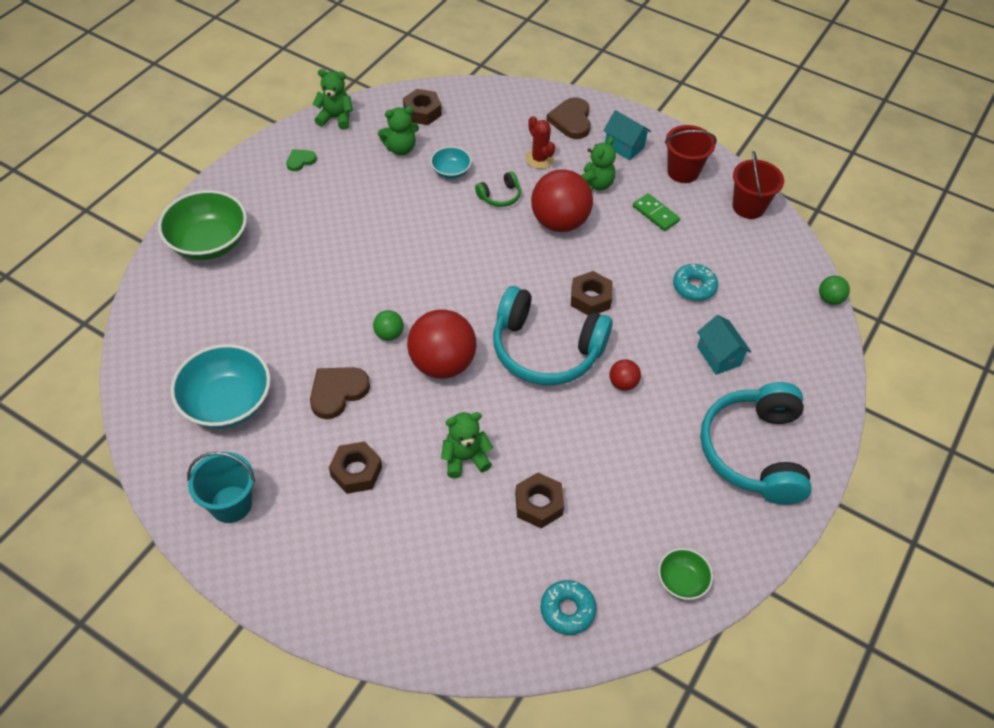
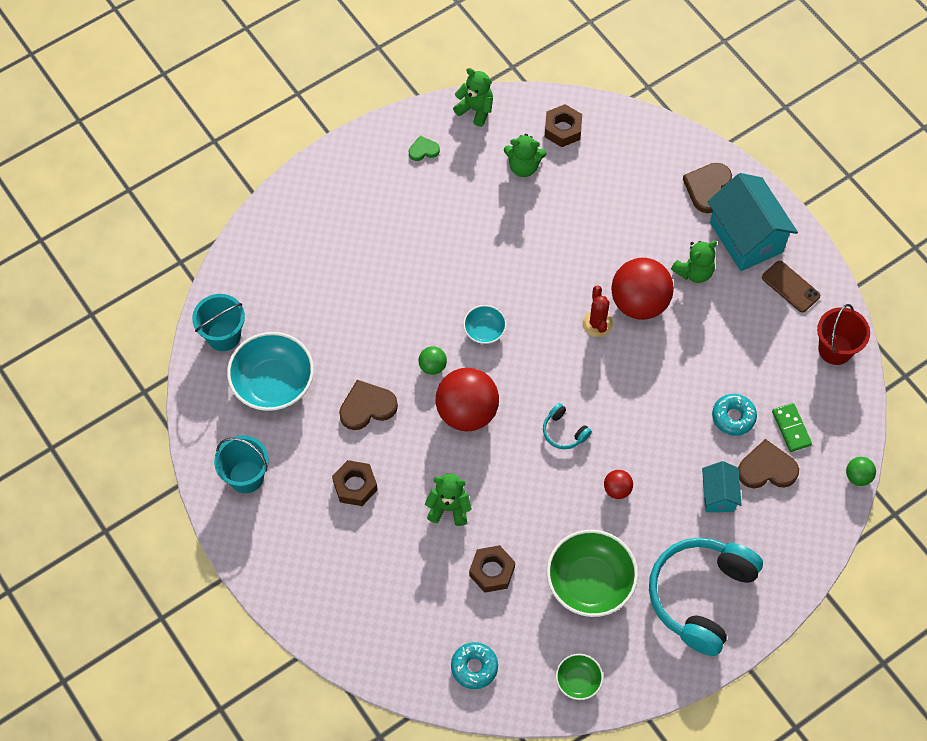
camera: 25 degrees right, 10 degrees up
green bowl [158,190,247,260] -> green bowl moved to [547,530,638,617]
turquoise bowl [430,146,472,179] -> turquoise bowl moved to [463,305,507,344]
green headphones [475,171,521,207] -> none
turquoise headphones [493,286,613,385] -> turquoise headphones [543,403,592,449], size x0.42
red cactus [526,116,555,169] -> red cactus moved to [583,286,613,337]
brown nut [571,271,613,315] -> none
turquoise house [603,110,651,161] -> turquoise house [707,173,798,271], size x1.86
green domino [633,193,680,231] -> green domino moved to [772,403,812,452]
red bucket [665,125,717,183] -> brown phone [762,261,820,313]
none -> turquoise bucket [192,294,245,351]
none -> brown heart [738,439,799,488]

